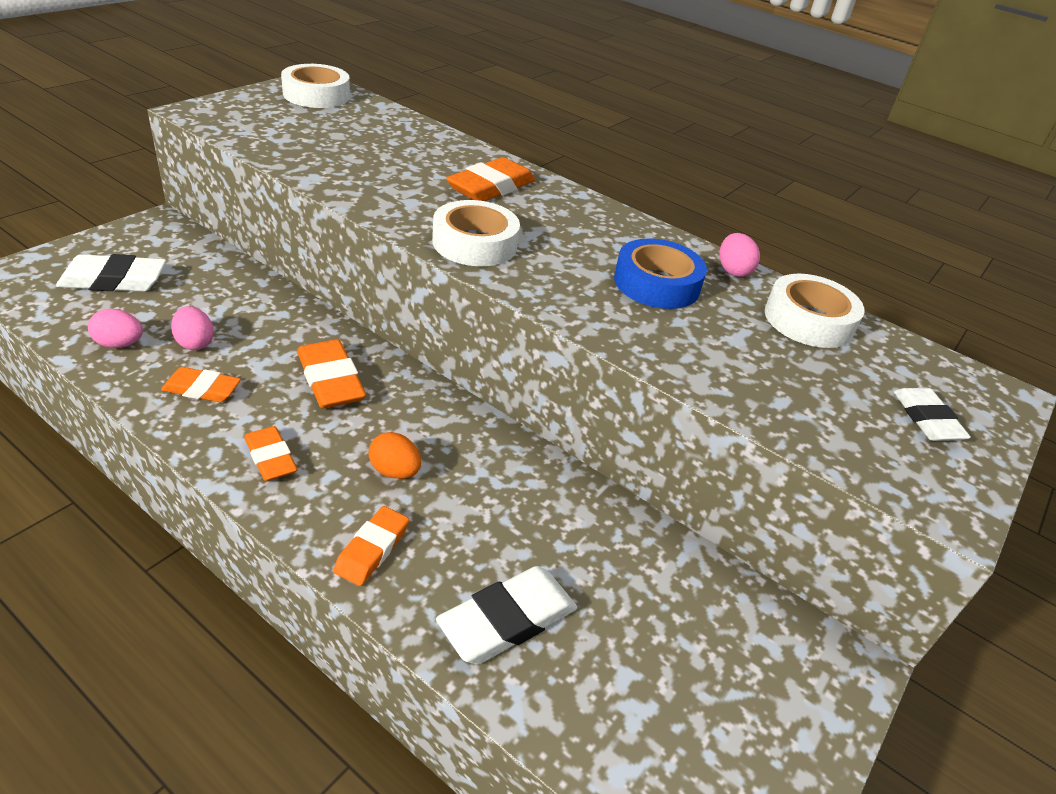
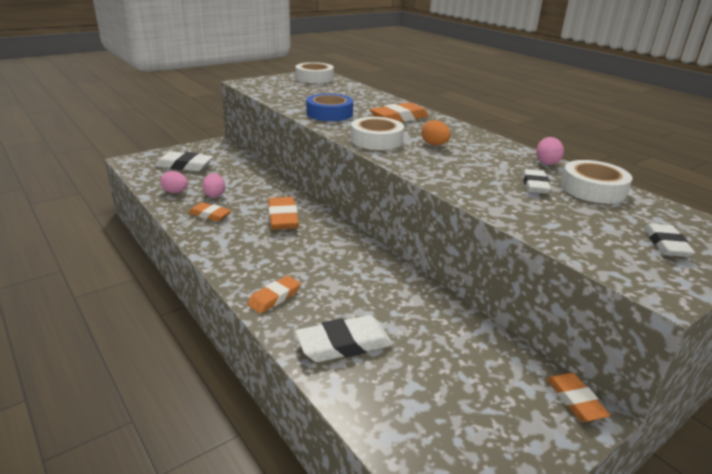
camera: 20 degrees right, 10 degrees down
orange eraser [244,426,298,481] -> orange eraser moved to [546,372,611,422]
orange egg [369,432,421,479] -> orange egg moved to [421,120,451,145]
blue tape [614,239,707,309] -> blue tape moved to [306,93,353,121]
none -> white eraser [523,169,551,194]

